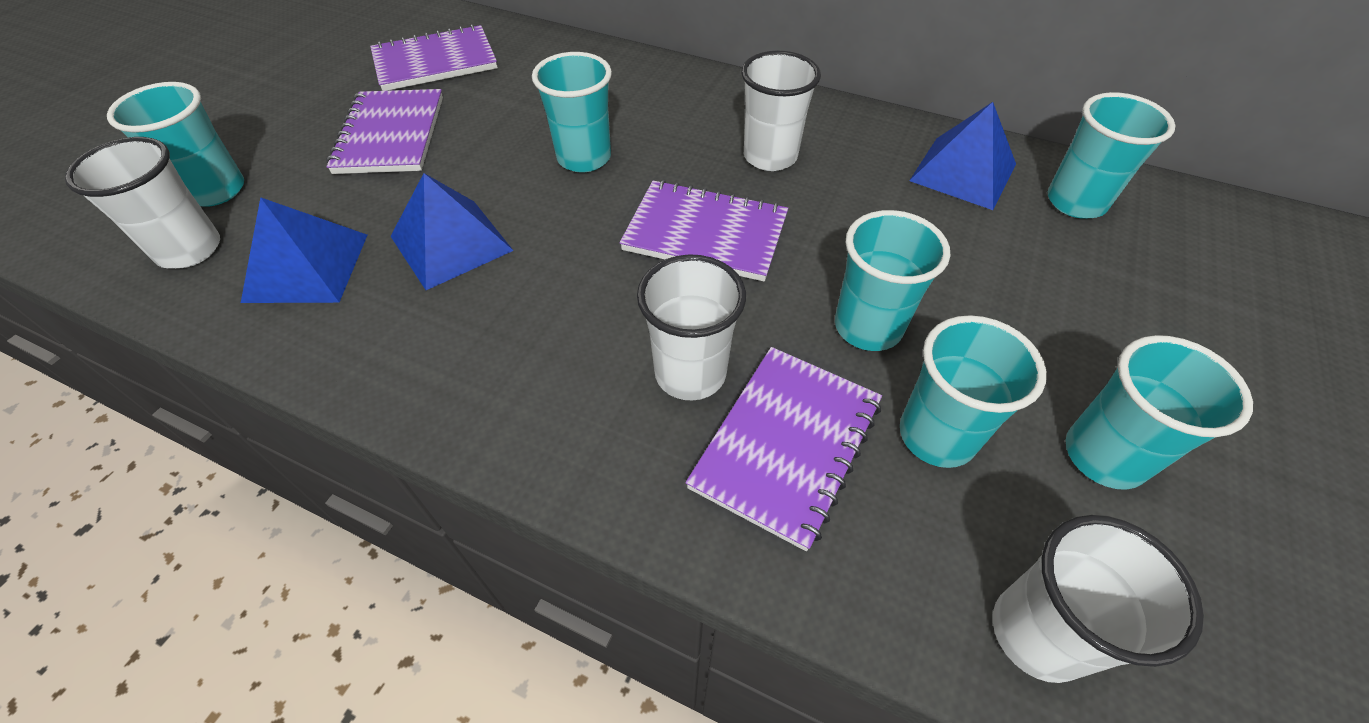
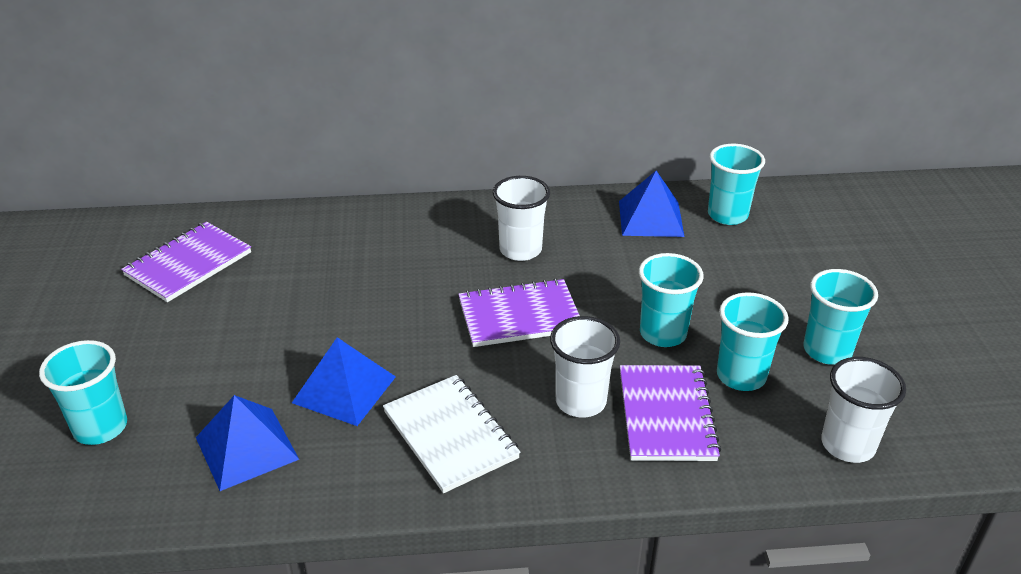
camera: 30 degrees left, 15 degrees down
white cup [65,137,220,269] -> none
purple notebook [326,89,443,174] -> none
turquoise cup [532,52,612,172] -> none
none -> white notebook [383,375,521,493]

